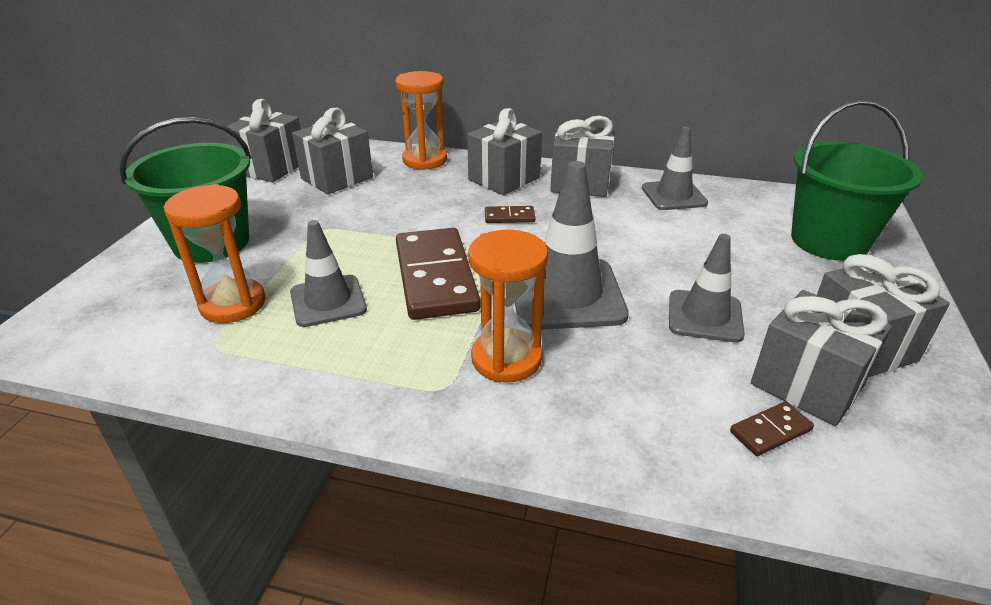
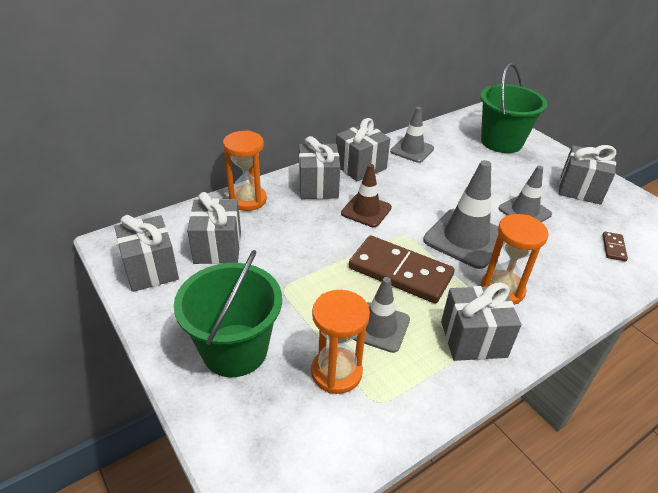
camera: 50 degrees left, 5 degrees up
brown domino [485,206,535,223] -> brown traffic cone [341,164,392,227]
grey gift [751,290,892,426] -> grey gift moved to [441,282,522,361]

